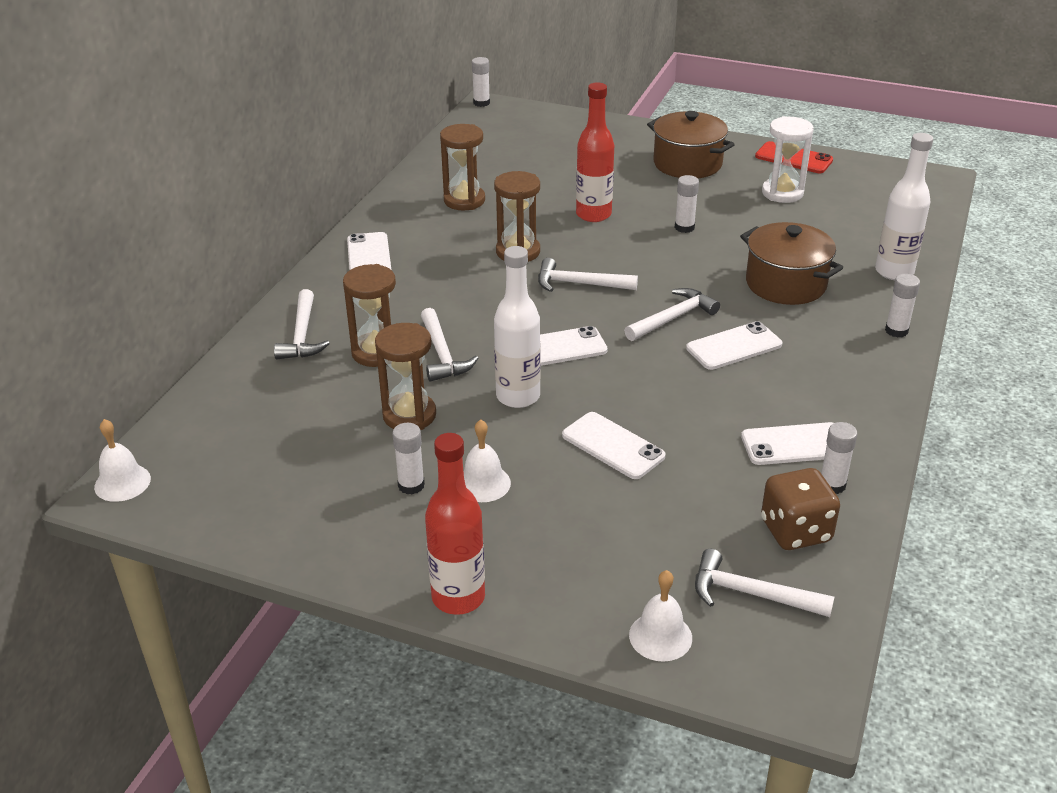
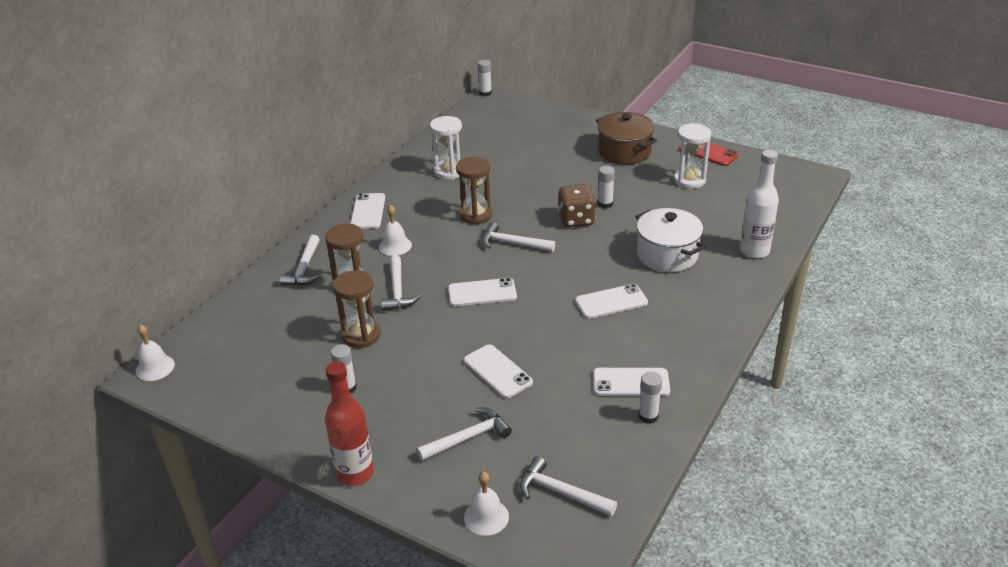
camera: 10 degrees right, 0 degrees up
brown hourglass [440,124,485,210] -> white hourglass [430,116,462,180]
white bell [463,420,511,502] -> white bell moved to [379,205,412,256]
white bottle [494,246,541,408] -> none
red bottle [576,82,614,222] -> none
white hammer [624,288,720,341] -> white hammer moved to [417,408,512,461]
brown pot [740,222,843,305] -> white pot [635,208,705,272]
brown dice [761,468,840,550] -> brown dice moved to [558,184,596,227]
white glue stick [885,274,920,337] -> none

